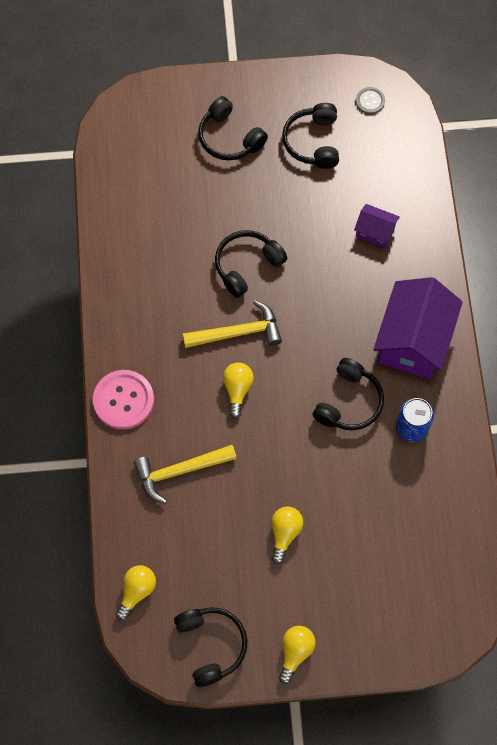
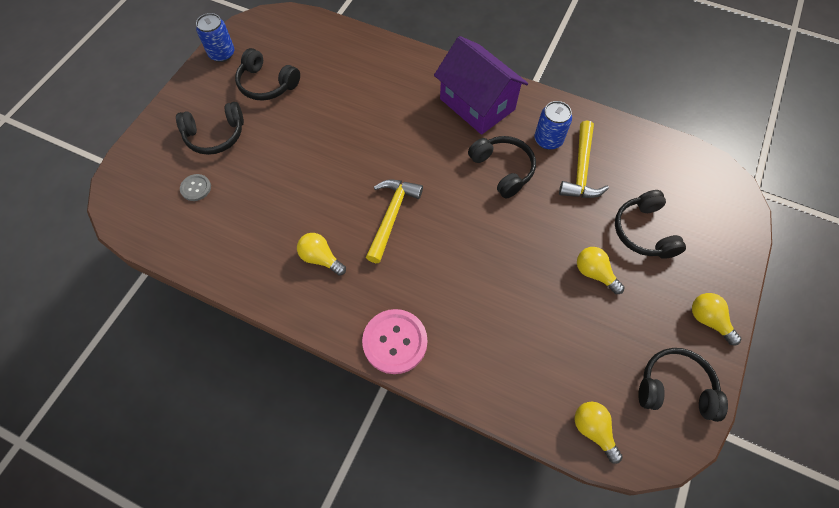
camera: 60 degrees left, 5 degrees down
yellow hammer [134,445,237,504] -> yellow hammer moved to [559,120,609,198]
black headphones [215,230,287,298] -> black headphones moved to [615,190,686,259]
yellow light bulb [223,362,254,419] -> yellow light bulb moved to [297,233,346,276]
purple house [354,204,400,248] -> none
grey button [356,87,385,114] -> grey button moved to [180,174,211,201]
none -> blue can [196,13,234,62]

